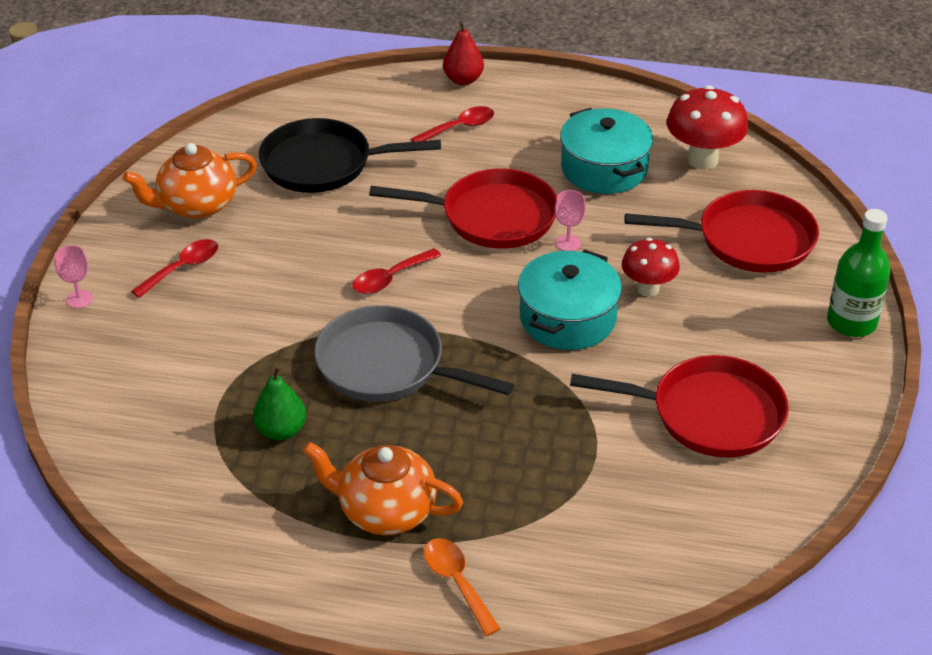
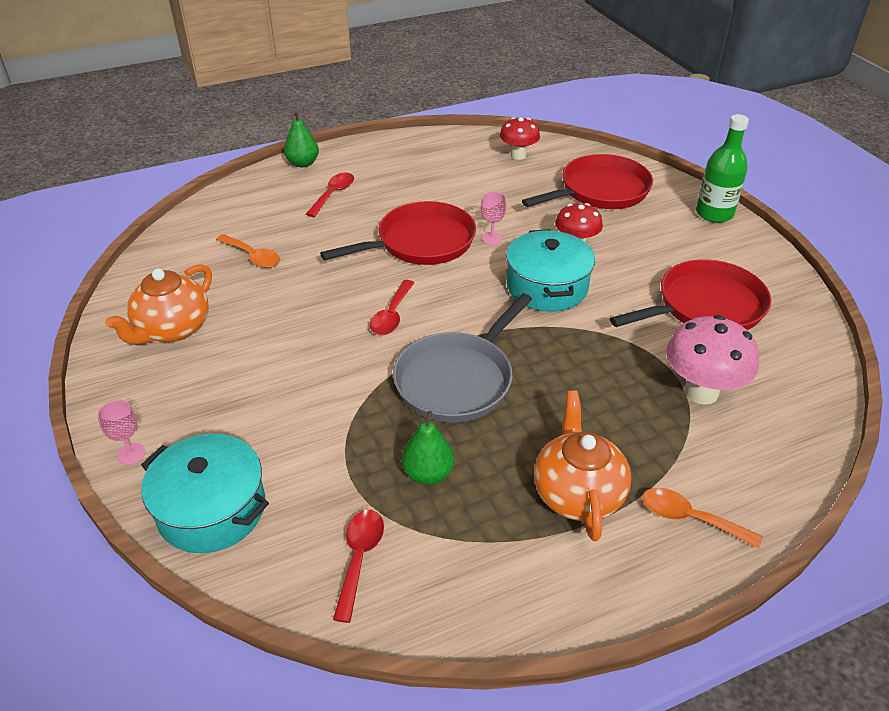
camera: 35 degrees left, 0 degrees up
red spoon [131,239,218,298] -> red spoon moved to [333,510,384,623]
black pan [259,118,441,193] -> orange spoon [216,234,280,268]
orange teapot [303,442,463,535] -> orange teapot turned 105 degrees clockwise [534,391,631,541]
grey pan [314,305,514,401] -> grey pan turned 45 degrees counterclockwise [393,293,532,423]
red pear [443,21,484,85] -> green pear [284,111,319,167]
turquoise pot [560,108,653,194] -> turquoise pot moved to [141,434,269,553]
red mushroom [667,85,748,170] -> red mushroom [500,117,540,160], size x0.65
none -> pink mushroom [666,315,759,404]

